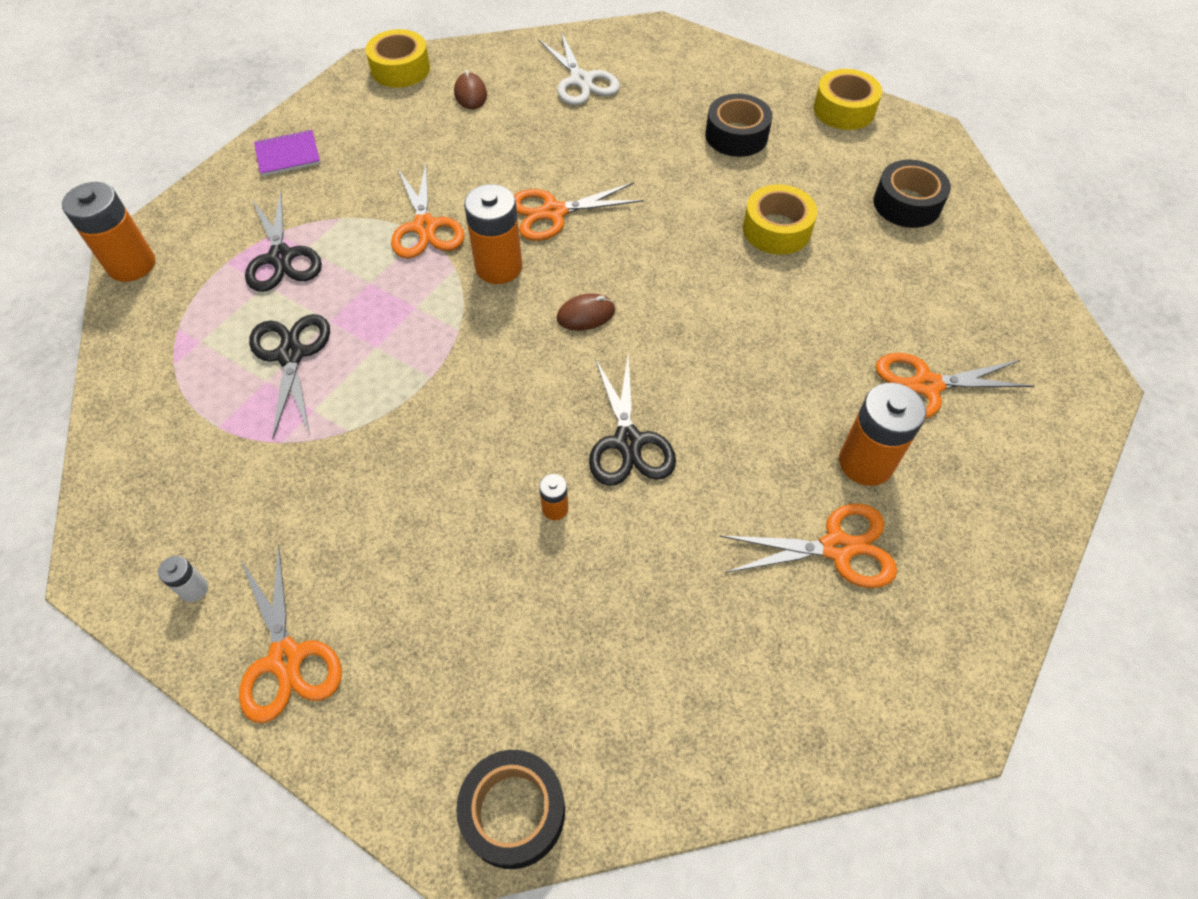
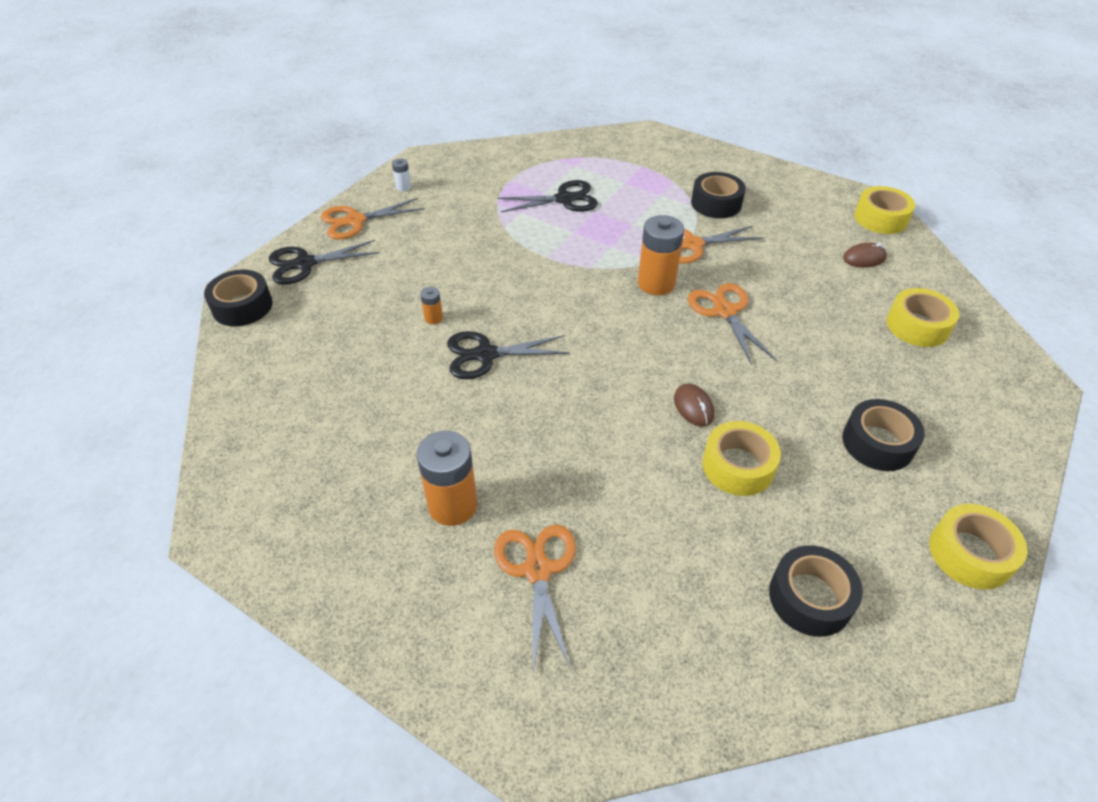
camera: 90 degrees right, 10 degrees down
orange battery [62,182,155,282] -> none
black scissors [245,191,322,292] -> black scissors moved to [269,240,379,284]
purple notebook [254,130,321,176] -> none
white scissors [538,32,620,105] -> yellow tape [886,288,959,347]
brown mouse [556,293,615,331] -> brown mouse moved to [674,383,714,427]
orange scissors [720,503,897,588] -> none
none -> black tape [691,172,746,218]

